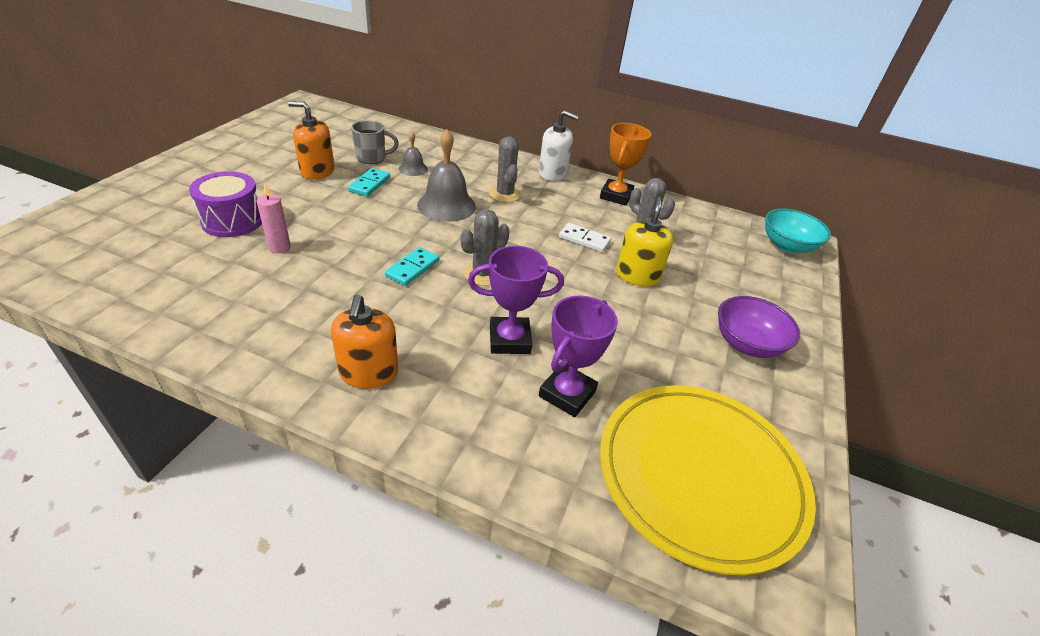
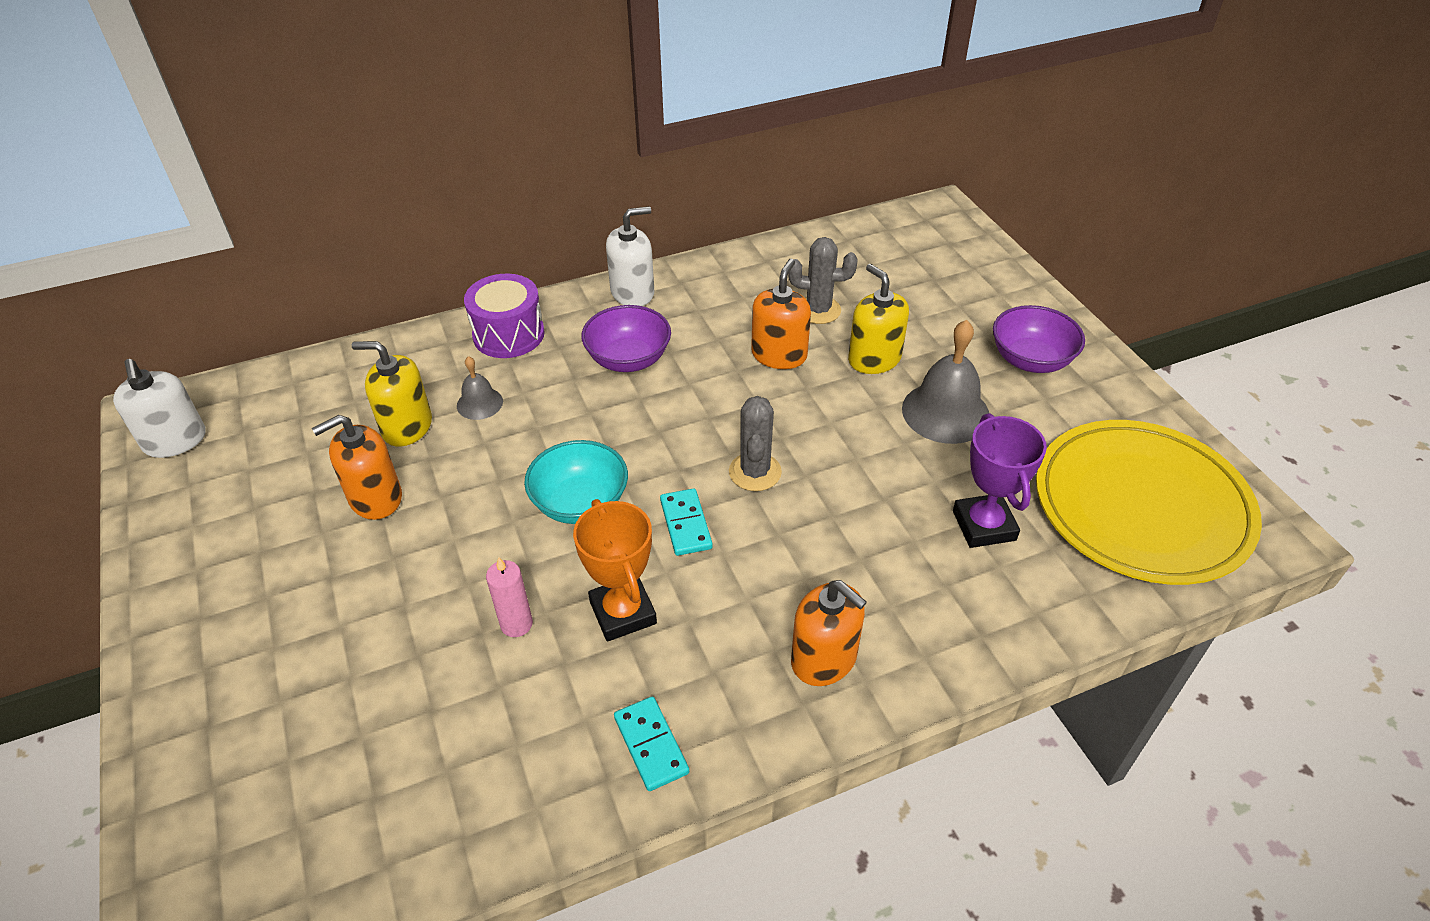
camera: 40 degrees left, 5 degrees up
purple drum [189,171,262,237] -> purple drum moved to [464,274,545,358]
turquoise domino [348,168,390,196] -> turquoise domino moved to [614,696,689,791]
grey mug [351,120,399,164] -> yellow soap dispenser [352,341,432,447]
grey bell [417,130,476,222] -> grey bell moved to [902,320,989,444]
purple trophy [468,246,564,354] -> none
grey cactus [489,136,521,202] -> purple bowl [581,305,671,372]
white domino [559,223,611,252] -> orange soap dispenser [751,259,811,369]
orange trophy [600,123,651,206] -> orange trophy moved to [573,499,657,642]
turquoise bowl [765,208,831,253] -> turquoise bowl moved to [524,440,628,524]
none -> white soap dispenser [113,359,206,458]

